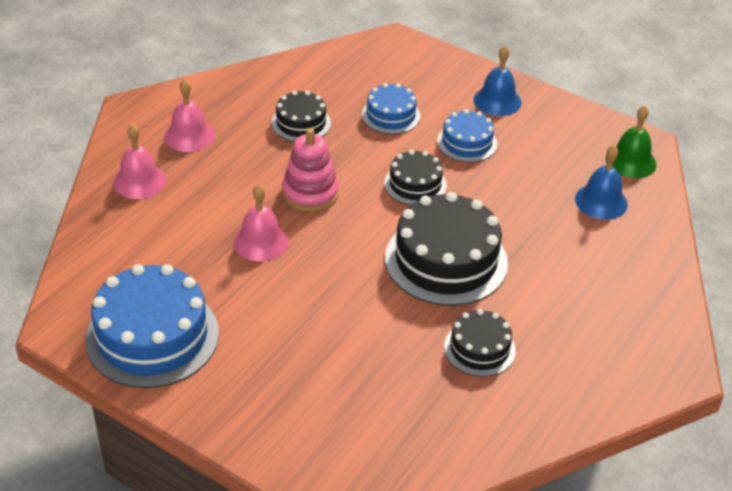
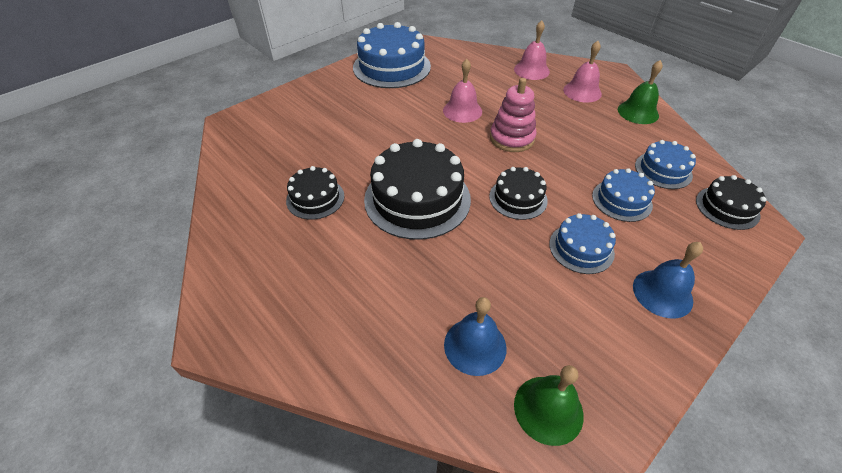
camera: 105 degrees right, 5 degrees up
black cake [271,91,331,142] -> black cake moved to [696,175,767,230]
none -> green bell [618,60,663,124]
none -> blue cake [635,140,696,189]

